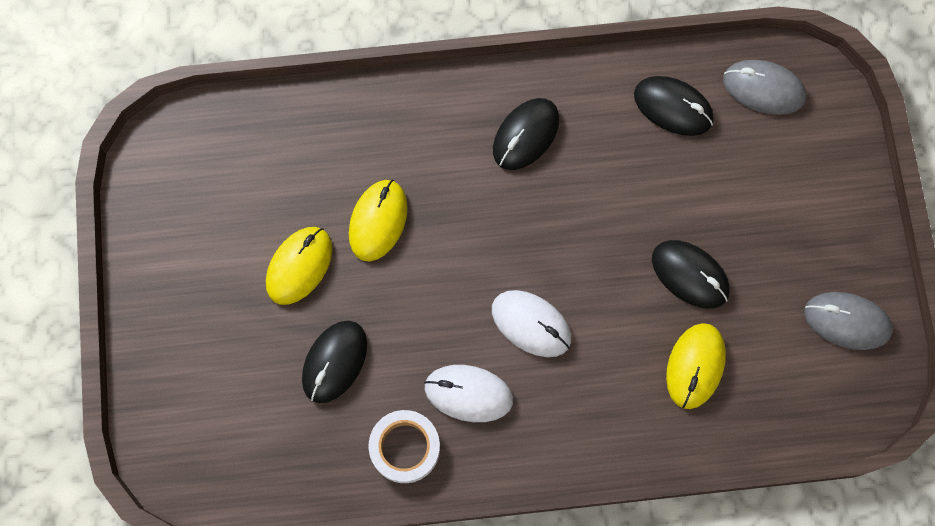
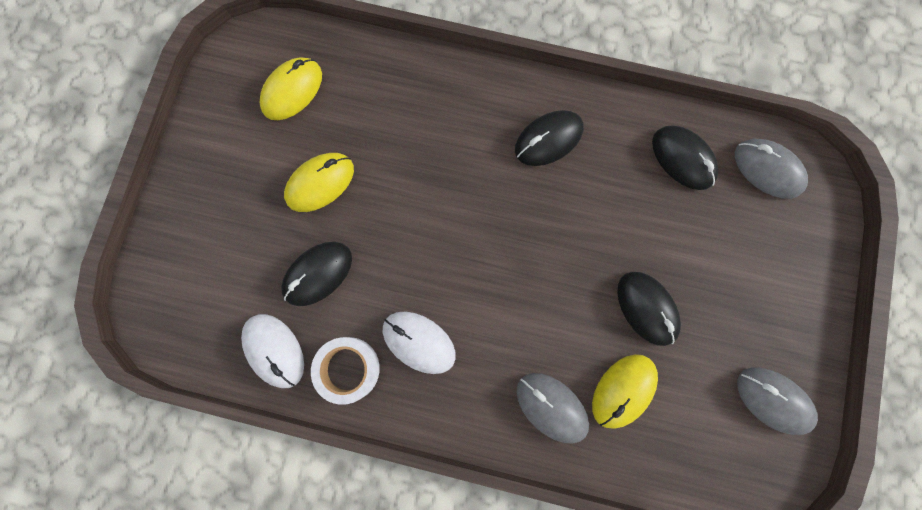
camera: 20 degrees right, 5 degrees up
yellow mouse [349,180,408,262] -> yellow mouse moved to [260,57,322,120]
white mouse [492,290,571,357] -> white mouse moved to [241,314,304,388]
none -> grey mouse [516,373,589,444]

